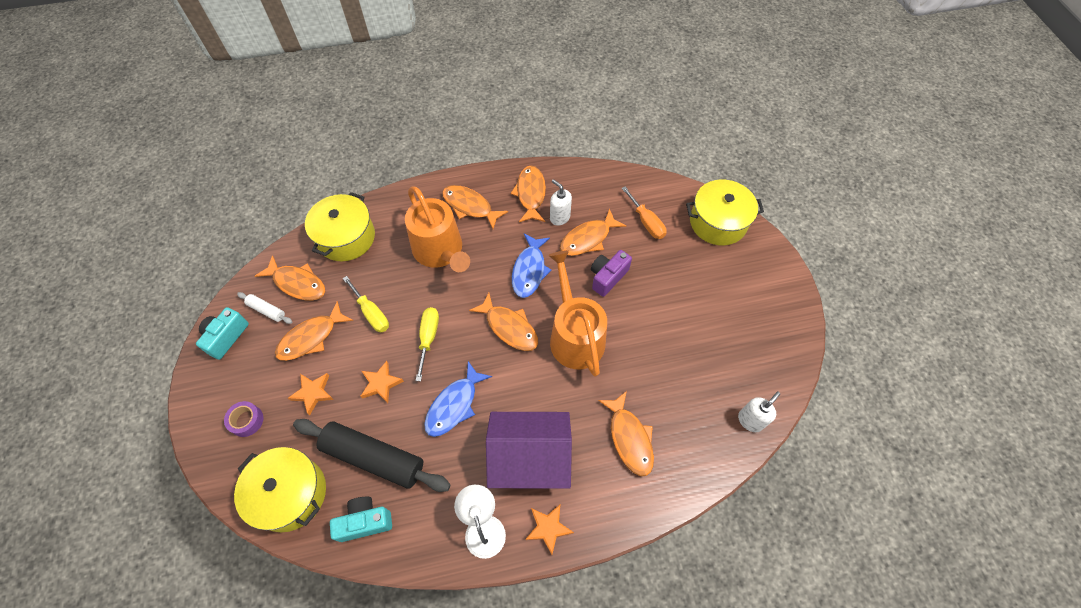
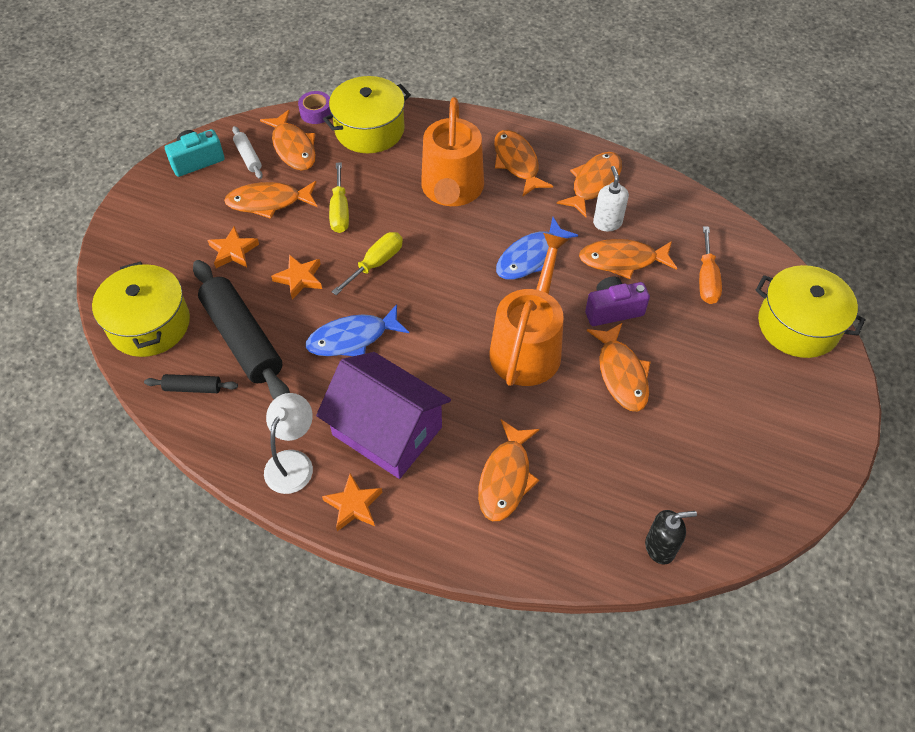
camera: 35 degrees right, 5 degrees down
purple tape [224,401,263,437] -> purple tape moved to [298,91,331,124]
turquoise camera [330,497,392,542] -> black rolling pin [144,374,238,393]
orange fish [469,293,538,351] -> orange fish moved to [587,323,651,411]
white soap dispenser [738,392,780,432] -> black soap dispenser [645,510,697,564]

